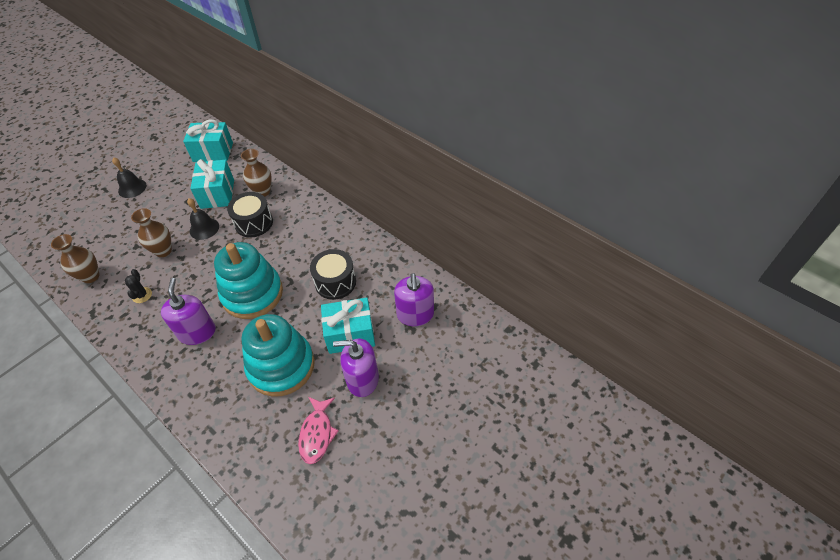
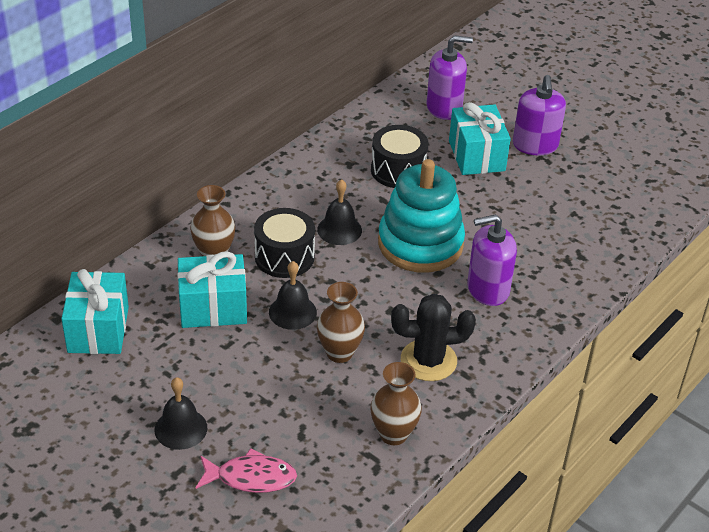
camera: 95 degrees left, 10 degrees down
black cactus [125,269,152,303] -> black cactus [391,293,476,381], size x1.88
turquoise stacking toy [241,314,315,397] -> none
pink fish [298,397,339,464] -> pink fish moved to [196,448,297,493]
none -> black bell [317,179,362,245]

